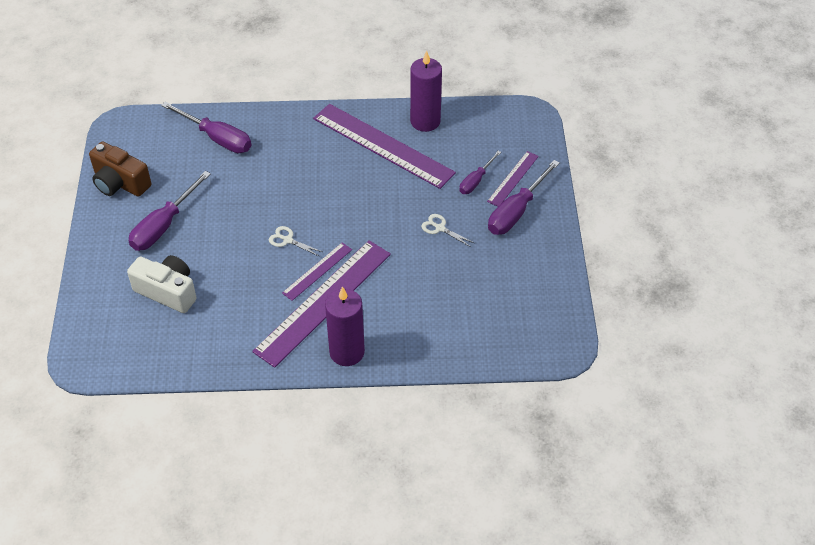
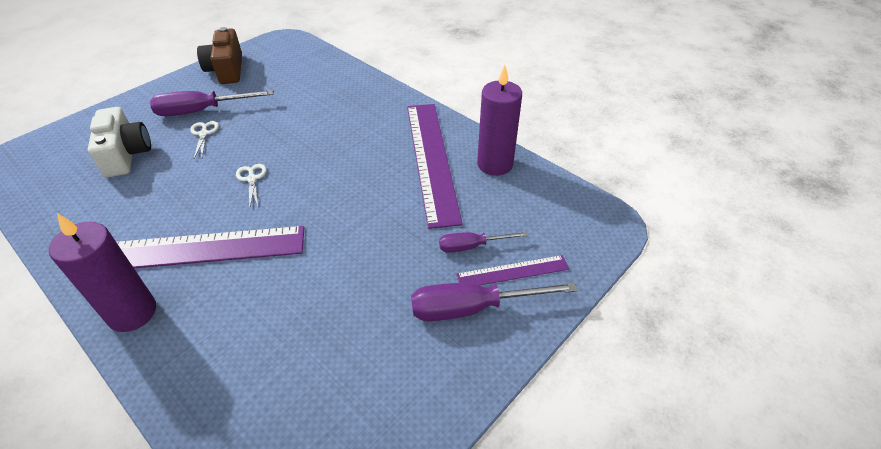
camera: 45 degrees right, 5 degrees down
purple screwdriver [161,101,251,153] -> none
purple ruler [282,242,352,301] -> none
white scissors [421,214,474,247] -> white scissors moved to [190,121,219,158]

